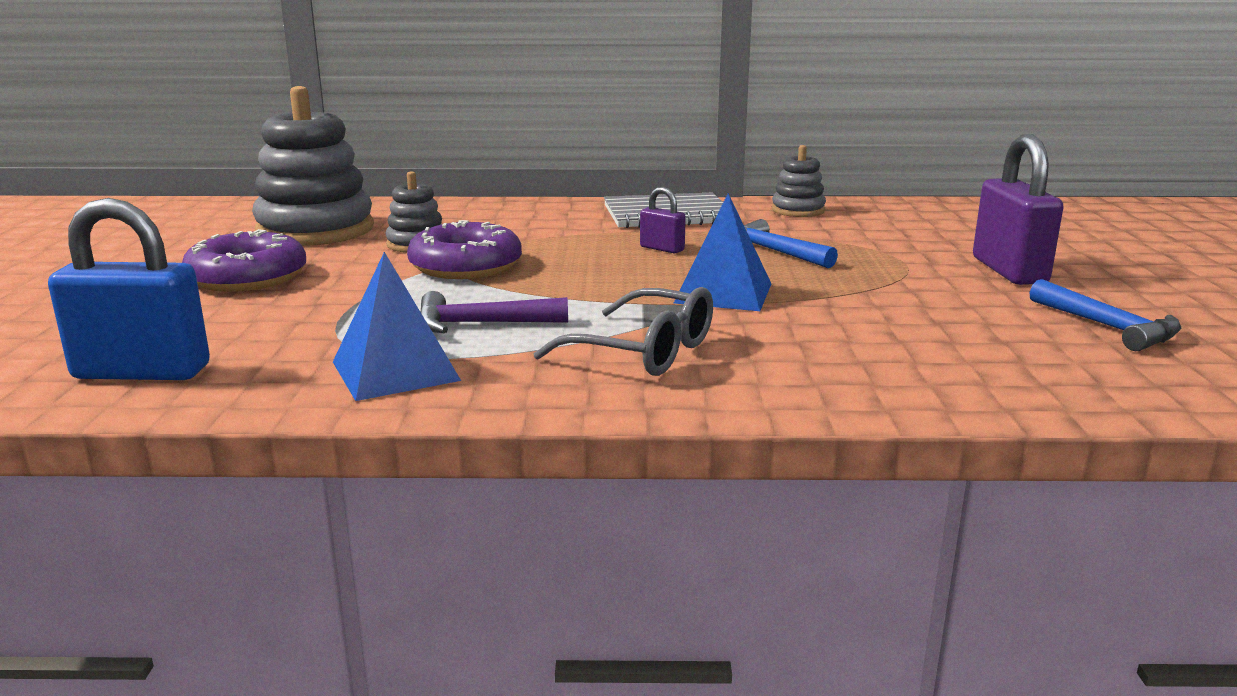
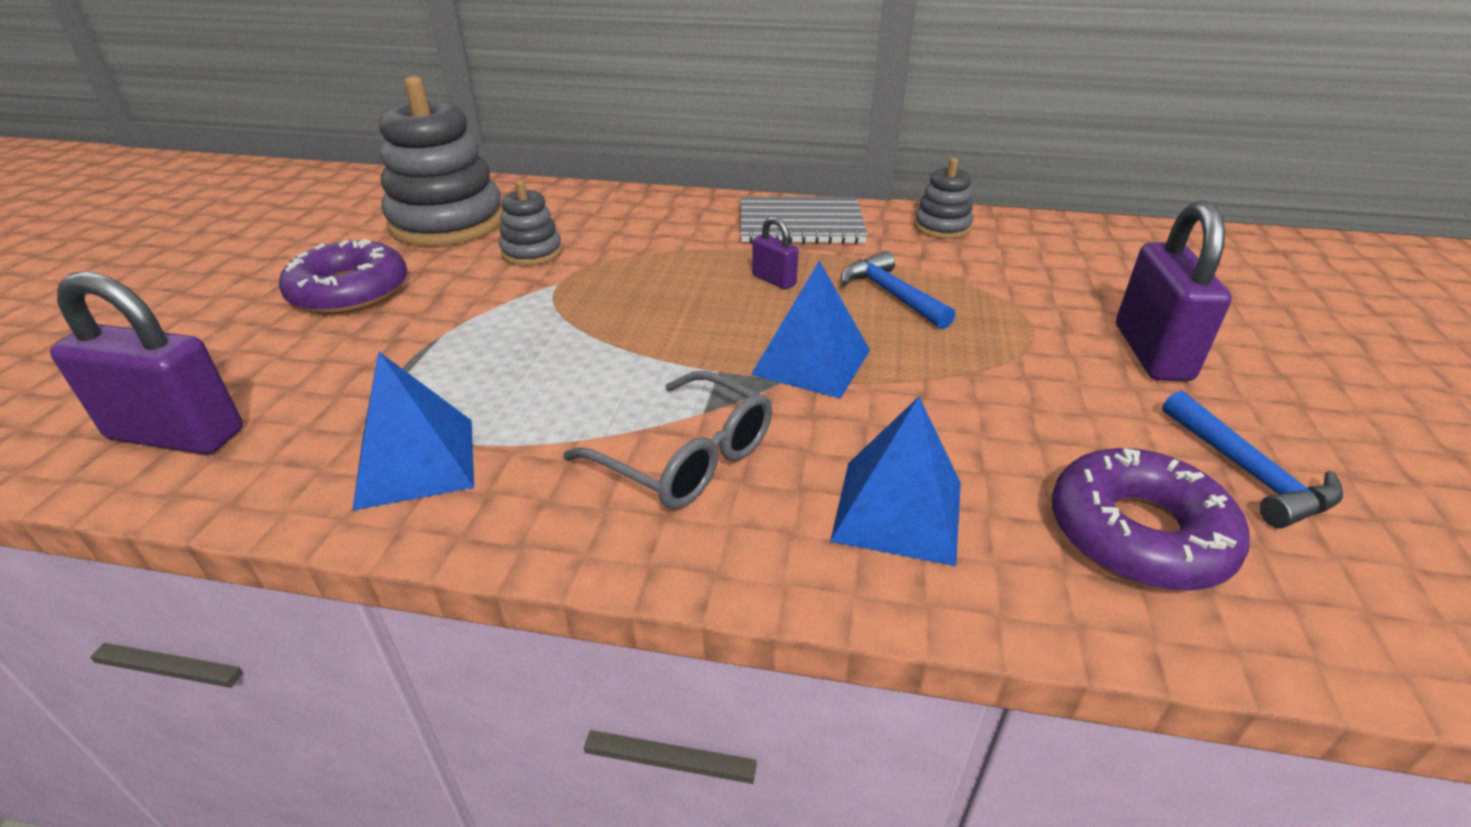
camera: 10 degrees right, 15 degrees up
blue padlock [48,198,210,380] -> purple padlock [50,271,243,454]
purple donut [407,220,522,279] -> purple donut moved to [1052,448,1250,591]
purple hammer [420,291,568,333] -> none
none -> blue pyramid [830,397,961,566]

